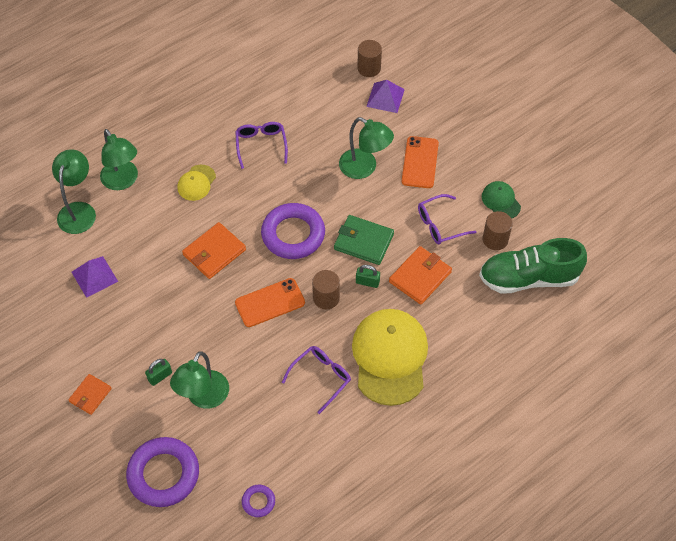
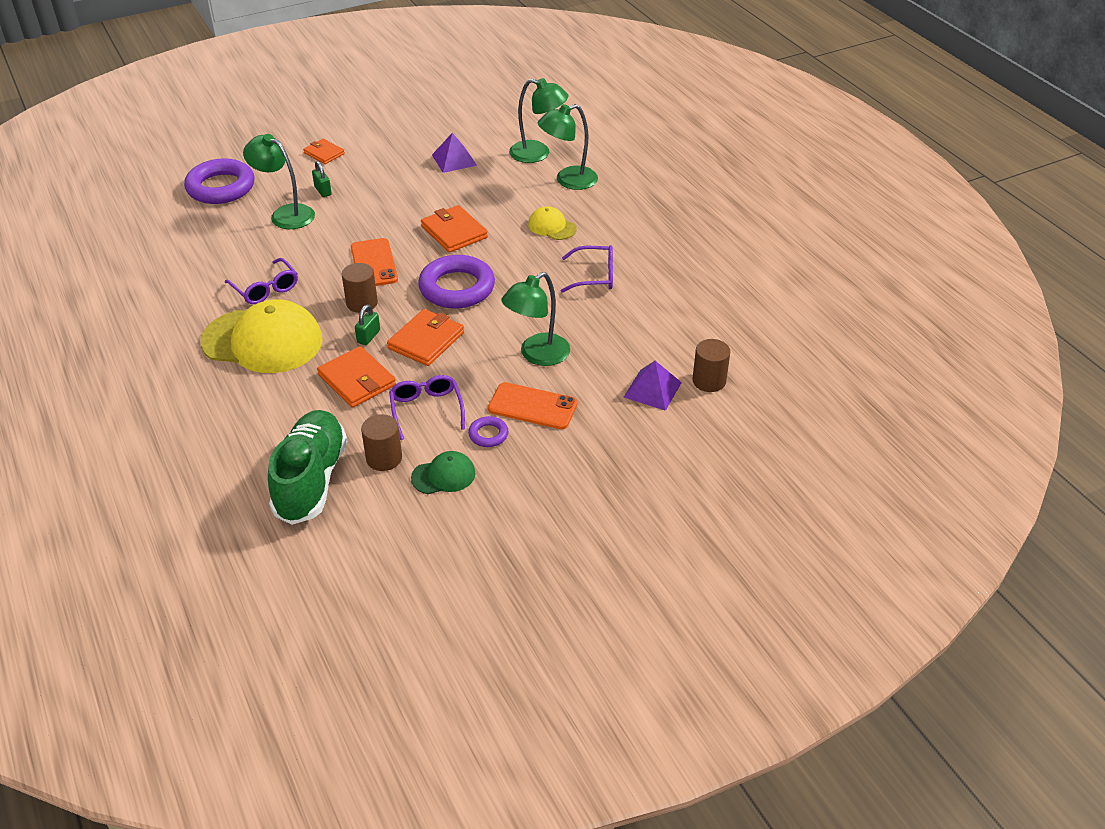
camera: 100 degrees right, 15 degrees down
purple ring [242,485,275,517] -> purple ring moved to [468,416,508,447]
green wallet [334,215,394,265] -> orange wallet [387,309,464,366]

